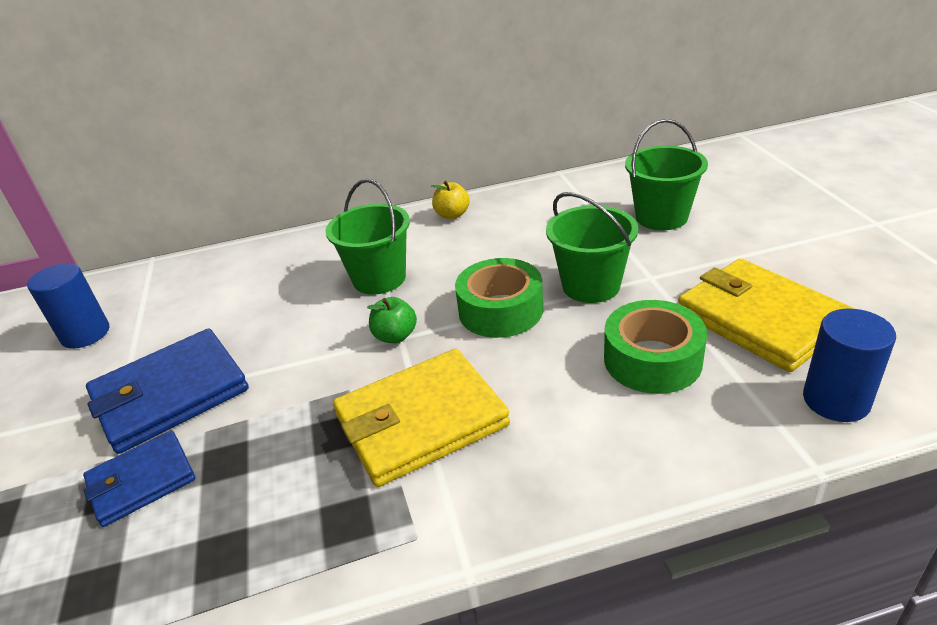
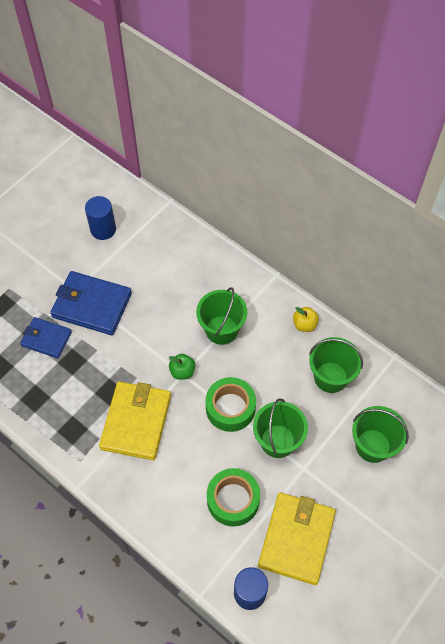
camera: 50 degrees right, 25 degrees up
yellow wallet [333,349,510,487] -> yellow wallet turned 75 degrees clockwise [99,382,171,460]
none -> green bucket [309,337,363,393]

